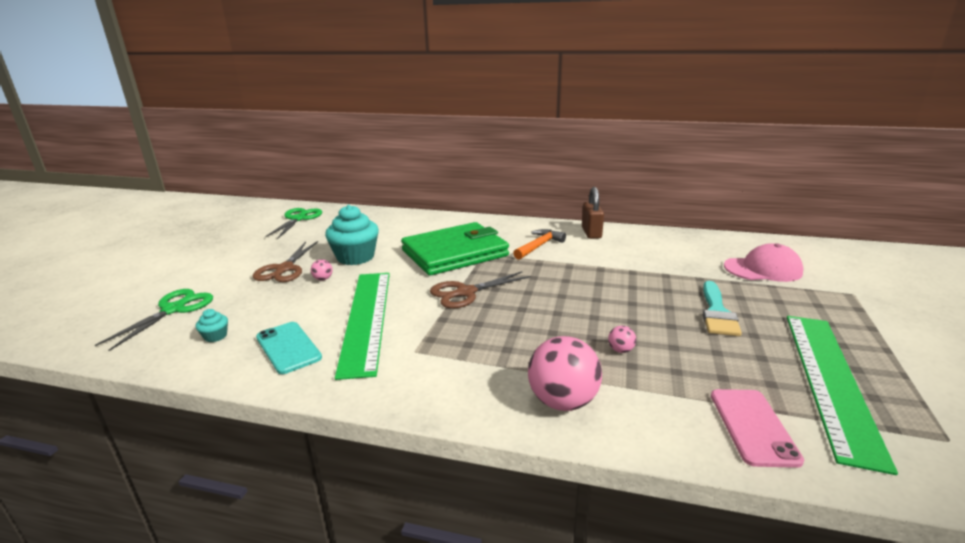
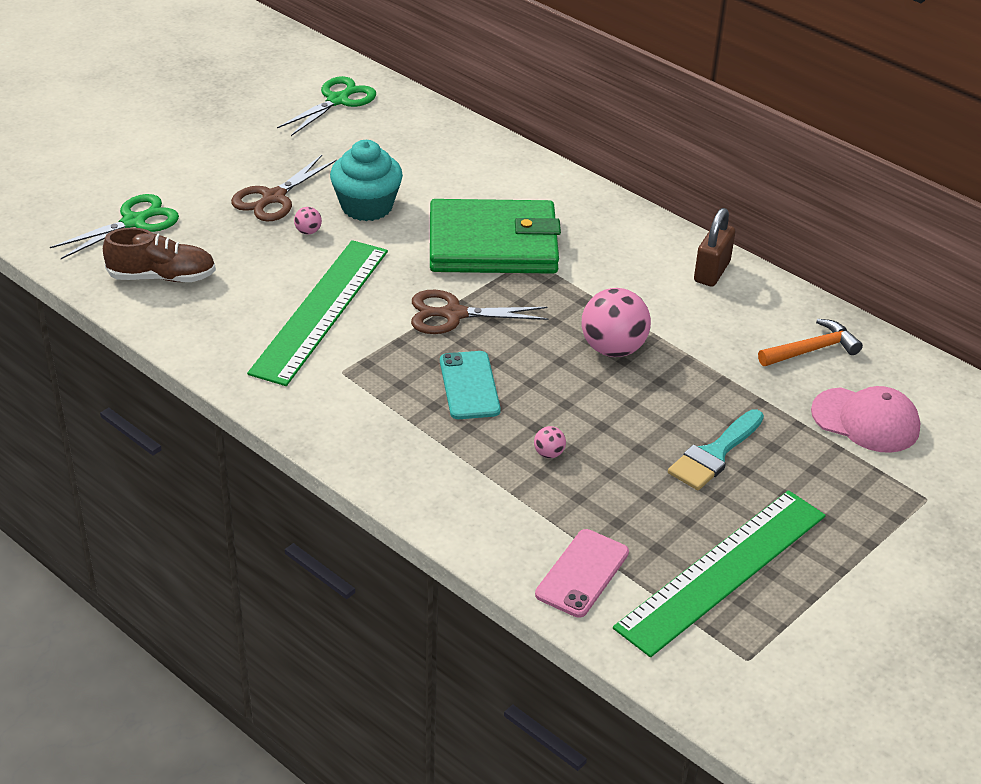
camera: 25 degrees right, 15 degrees up
turquoise cupcake [196,309,228,342] -> brown shoe [103,228,216,282]
turquoise phone [256,322,322,374] -> turquoise phone moved to [440,351,501,419]
orange hammer [513,229,566,260] -> orange hammer moved to [758,319,863,366]
pink ball [528,336,602,411] -> pink ball moved to [582,288,651,357]

